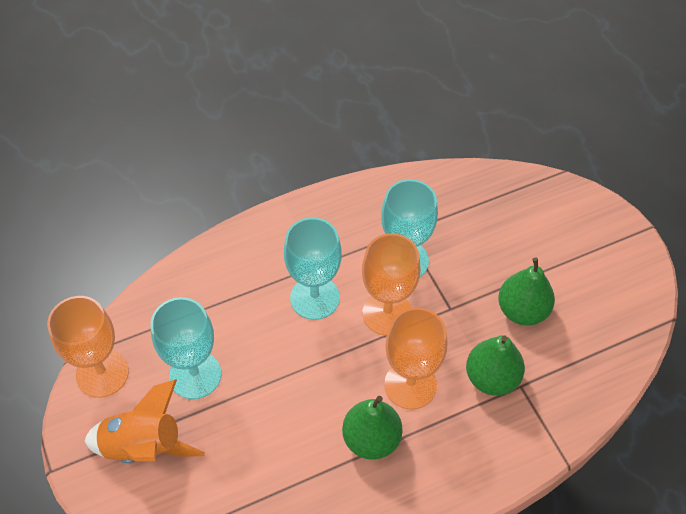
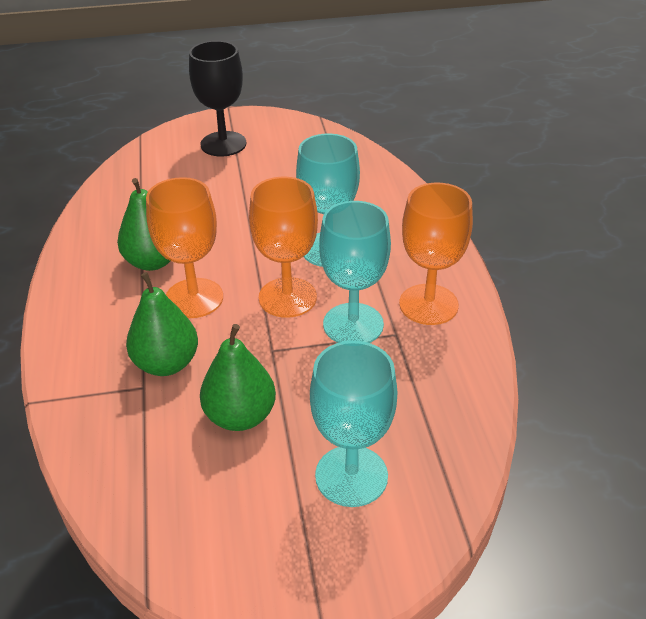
camera: 105 degrees right, 15 degrees down
orange goblet [47,296,129,398] -> orange goblet moved to [399,183,473,325]
orange rocket [84,380,205,463] -> black goblet [189,41,246,156]
turquoise goblet [151,297,221,399] -> turquoise goblet moved to [310,341,397,507]

